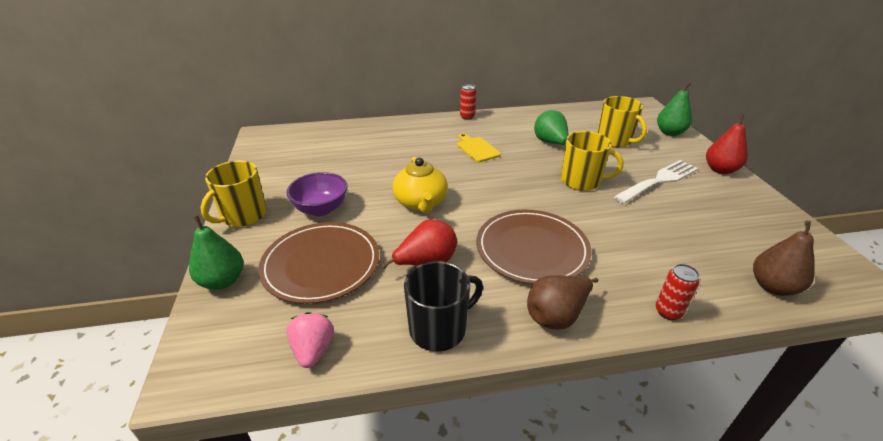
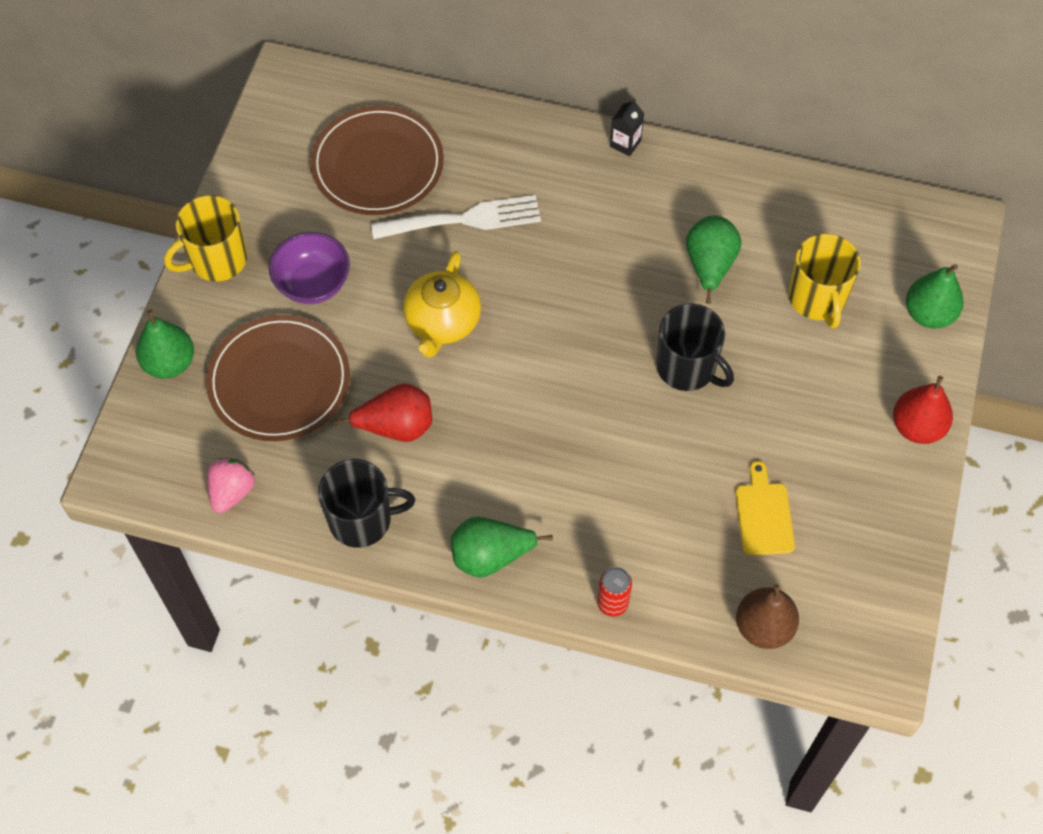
camera: 25 degrees right, 25 degrees up
yellow cutting board [457,133,501,162] -> yellow cutting board moved to [736,461,795,555]
red can [460,84,476,120] -> black carton [610,99,644,156]
brown plate [477,209,592,285] -> brown plate moved to [310,106,444,215]
brown pear [527,275,598,330] -> green pear [451,516,553,578]
yellow mug [561,131,623,191] -> black mug [656,304,734,391]
white fork [614,160,698,204] -> white fork moved to [371,195,541,239]

